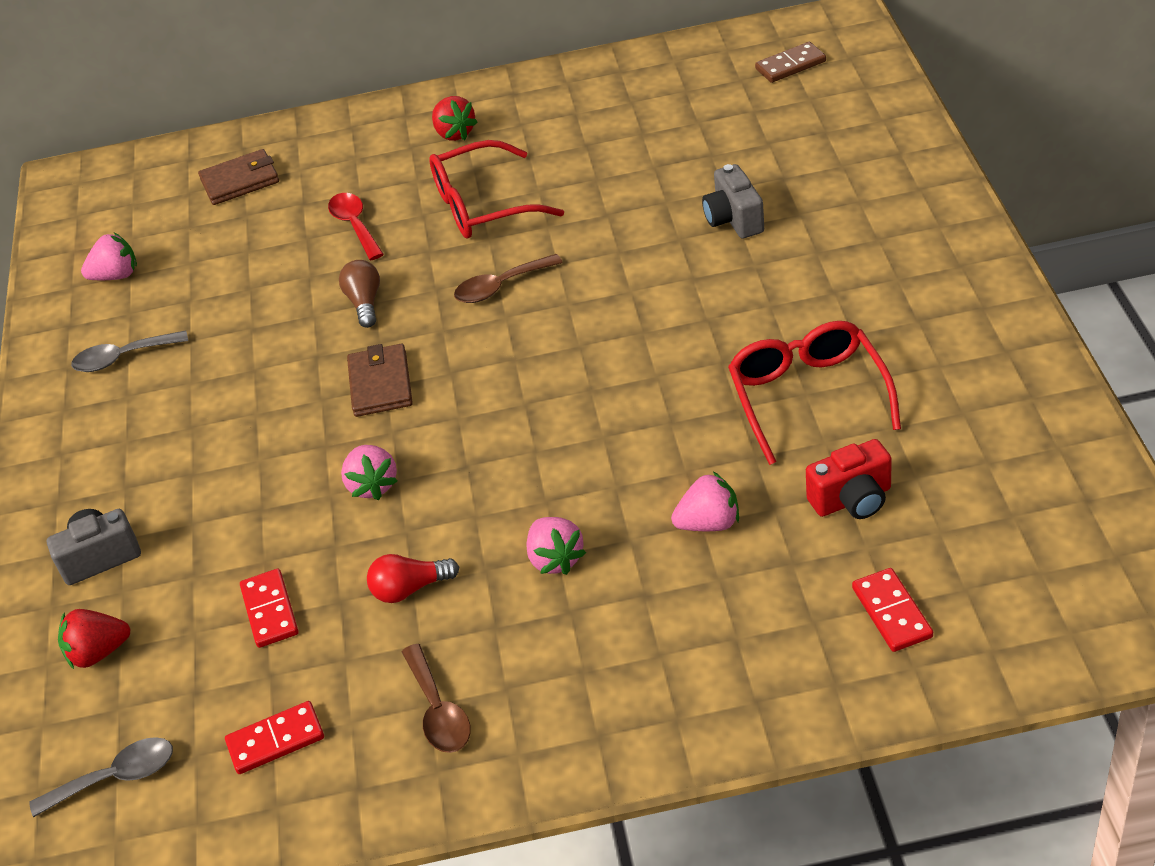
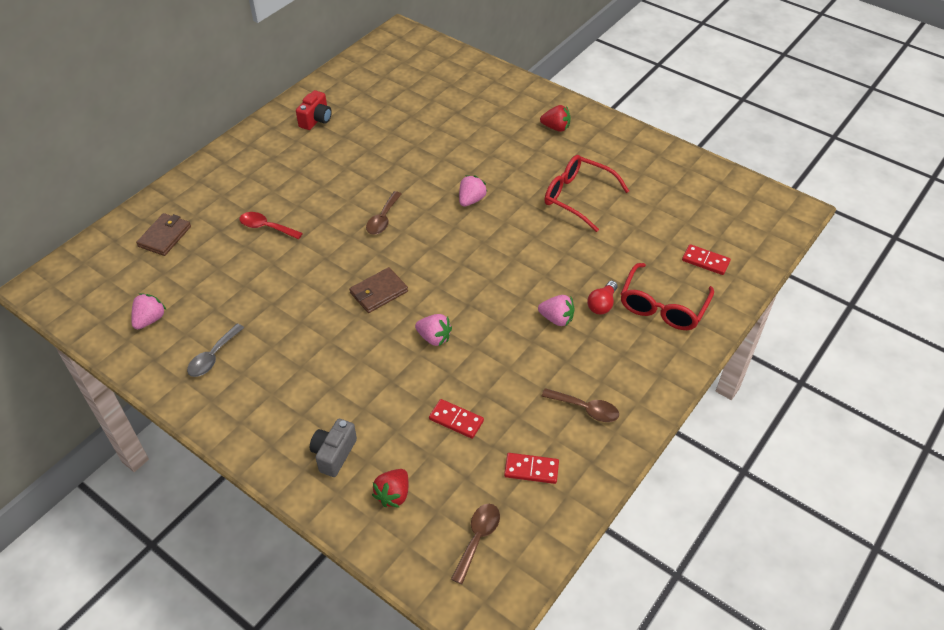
camera: 50 degrees left, 5 degrees up
grey spoon [29,737,173,817] -> brown spoon [451,504,500,584]
red domino [225,701,324,774] -> red domino turned 75 degrees clockwise [504,453,559,484]
brown light bulb [339,260,380,328] -> none
brown wallet [347,344,413,417] -> brown wallet turned 75 degrees counterclockwise [349,267,408,313]
red light bulb [367,554,459,603] -> red light bulb moved to [587,281,618,315]
red glasses [429,140,564,239] -> red glasses moved to [621,263,714,330]
red strawberry [432,96,478,141] -> red strawberry moved to [540,105,570,132]
pink strawberry [671,472,739,531] -> pink strawberry moved to [459,175,487,207]
grey camera [702,164,764,238] -> none
brown domino [755,42,826,83] -> none
red camera [806,439,892,519] -> red camera moved to [296,90,332,130]

